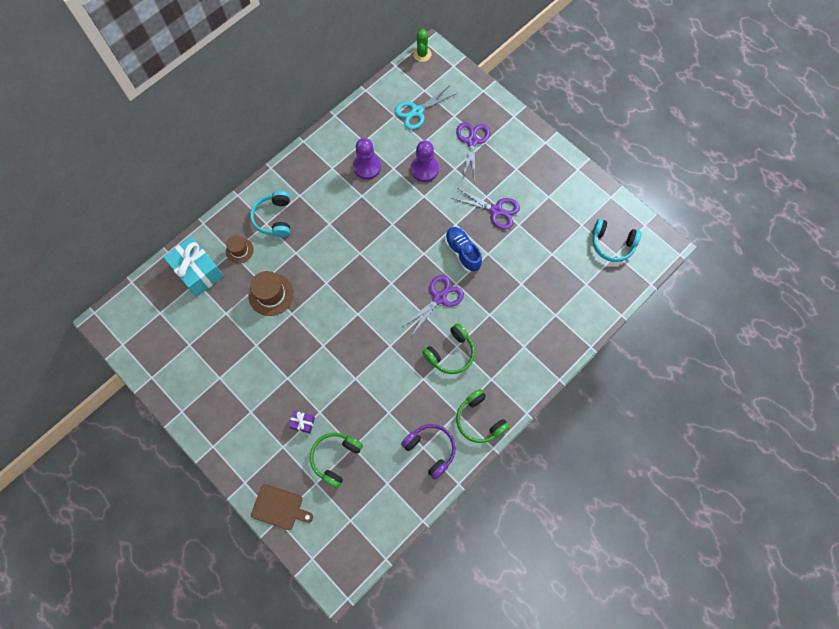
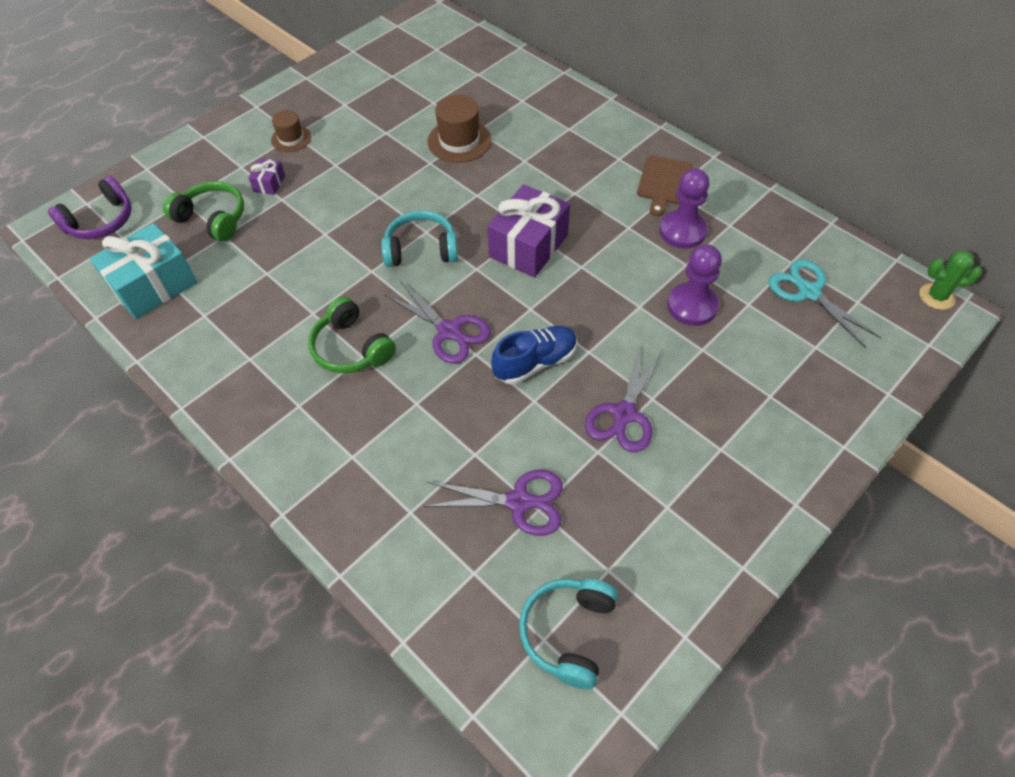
camera: 90 degrees right, 15 degrees down
turquoise gift [163,237,224,297] -> turquoise gift moved to [90,223,197,319]
brown hat [226,235,254,263] -> brown hat moved to [271,110,311,152]
turquoise headphones [250,191,290,237] -> turquoise headphones moved to [381,211,458,267]
brown cutting board [251,484,313,530] -> brown cutting board moved to [637,156,693,216]
purple headphones [401,424,456,480] -> purple headphones moved to [48,176,132,239]
purple scissors [456,122,490,180] -> purple scissors moved to [424,470,563,536]
green headphones [456,389,510,443] -> none
none -> purple gift [488,184,570,277]

